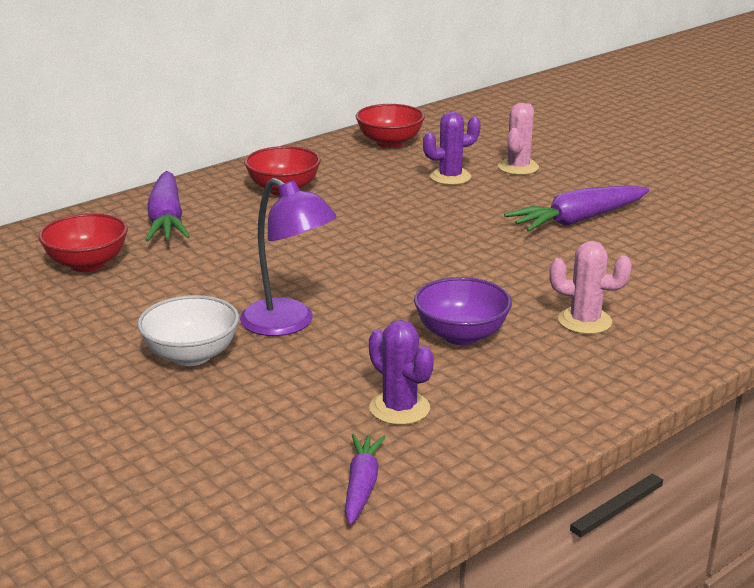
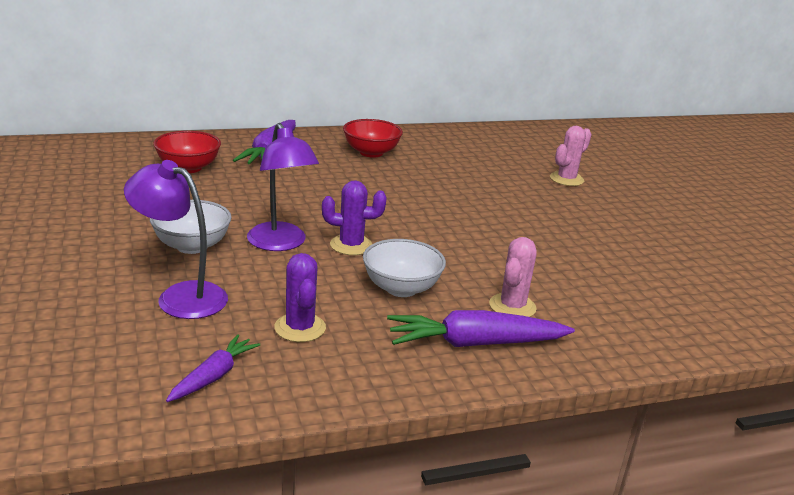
camera: 20 degrees right, 0 degrees up
red bowl [356,104,425,148] -> none
purple bowl [414,277,512,345] -> white bowl [363,239,446,297]
purple cactus [423,112,481,185] -> purple cactus moved to [322,180,386,255]
purple carrot [504,186,649,232] -> purple carrot moved to [387,310,575,347]
pink cactus [549,241,632,334] -> pink cactus turned 75 degrees clockwise [489,237,537,317]
none -> purple lamp [124,160,228,319]

